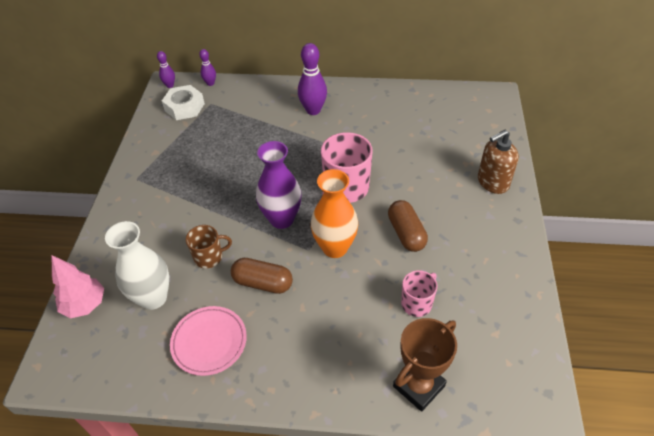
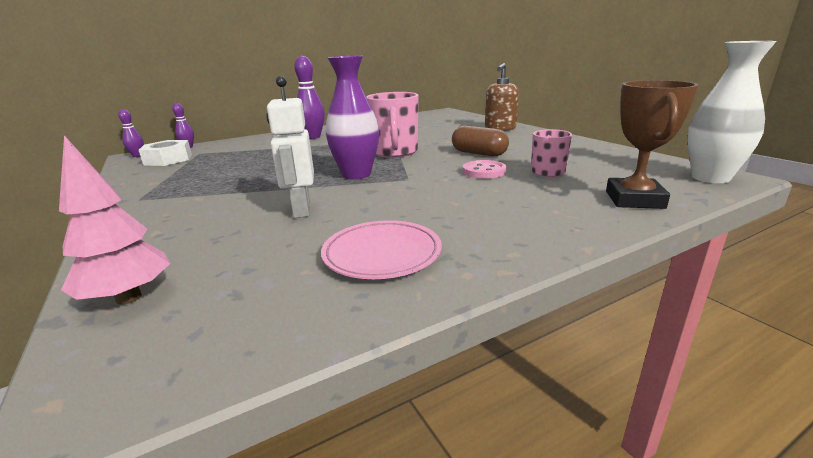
camera: 35 degrees left, 25 degrees down
white vase [105,221,169,310] -> white vase moved to [687,41,777,183]
brown mug [186,225,232,268] -> white robot [266,76,314,218]
brown capsule [231,258,293,294] -> none
orange vase [311,169,358,258] -> none
none -> pink button [463,160,506,179]

